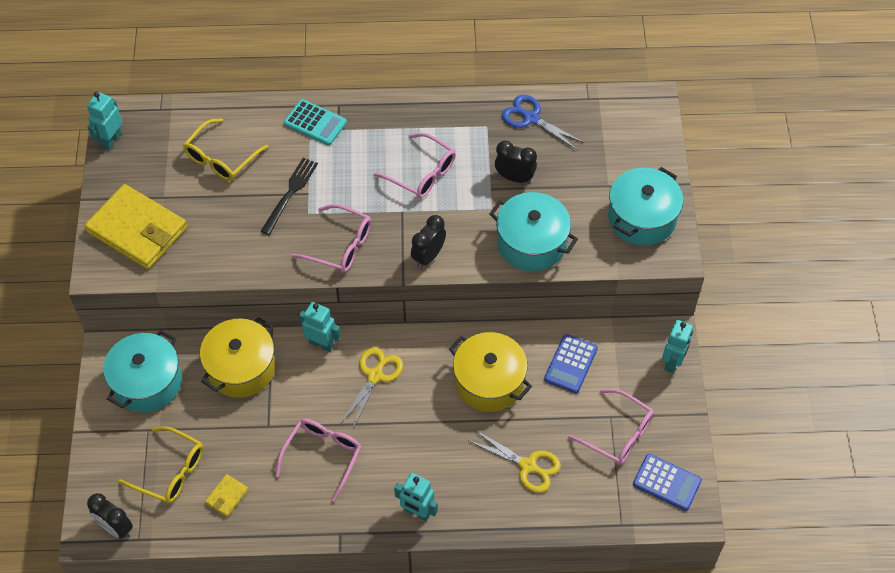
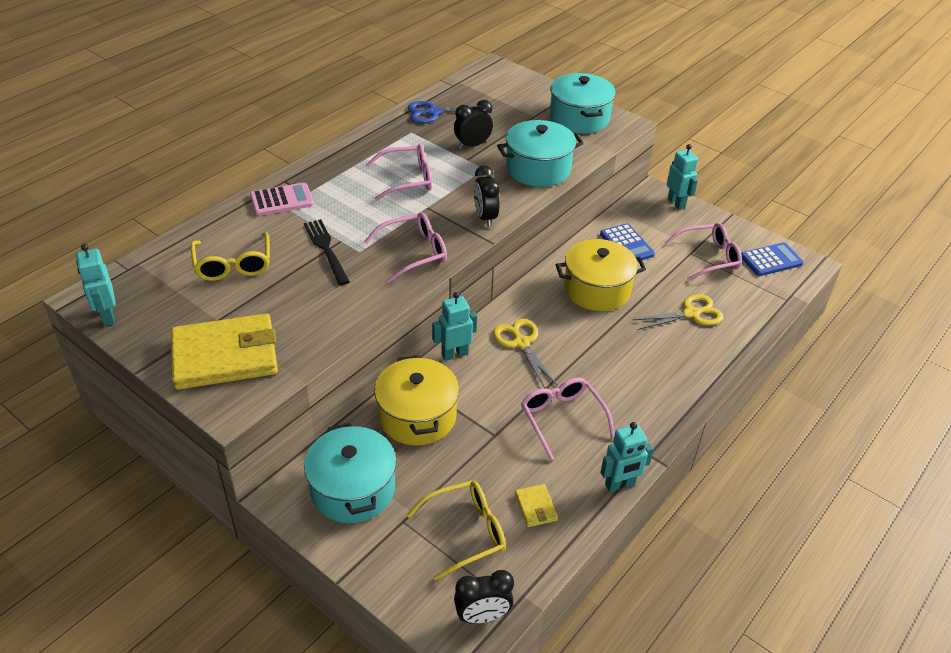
camera: 50 degrees left, 15 degrees down
turquoise calculator [284,99,347,145] -> pink calculator [250,182,314,216]
turquoise robot [394,473,438,521] -> turquoise robot moved to [600,422,654,492]

